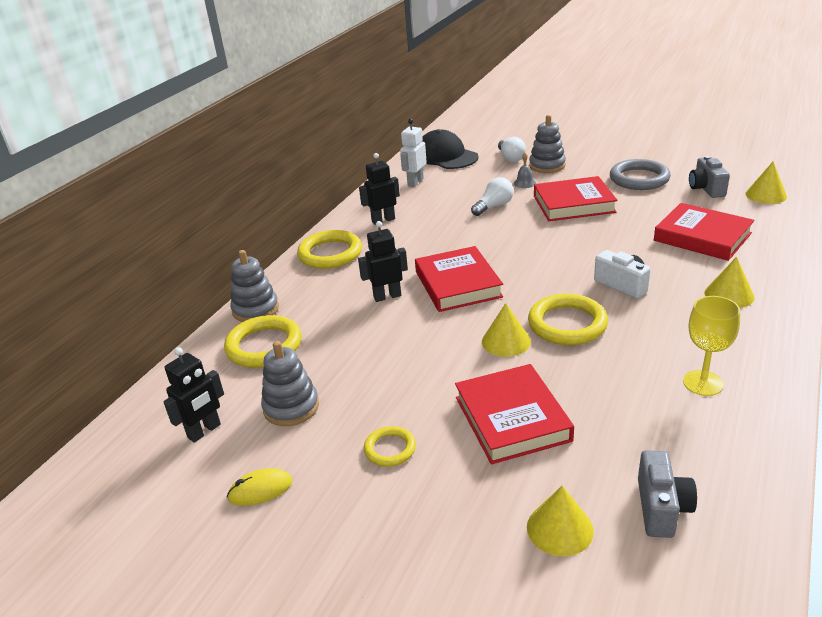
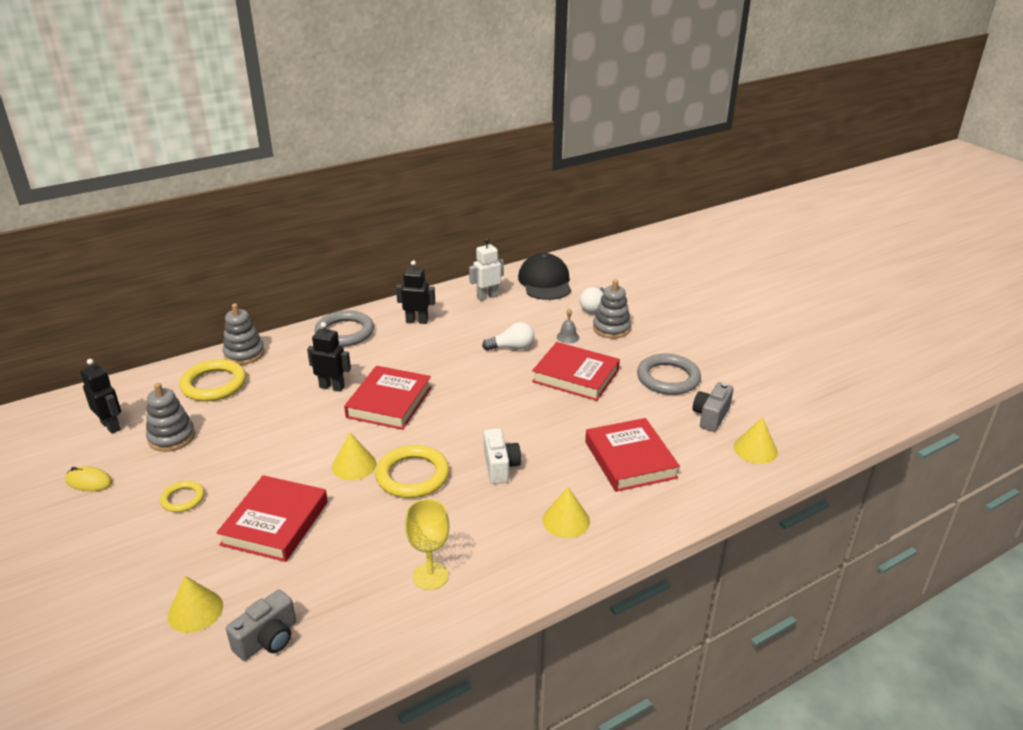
camera: 30 degrees right, 0 degrees up
black robot [163,347,224,443] -> black robot turned 120 degrees counterclockwise [80,359,121,434]
yellow ring [297,230,362,269] -> grey ring [315,310,374,347]

